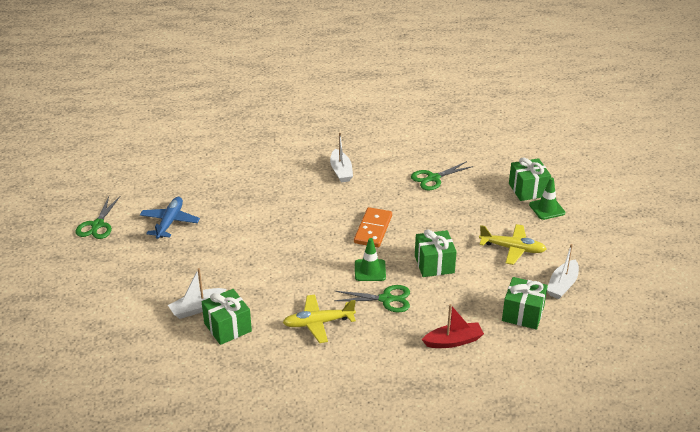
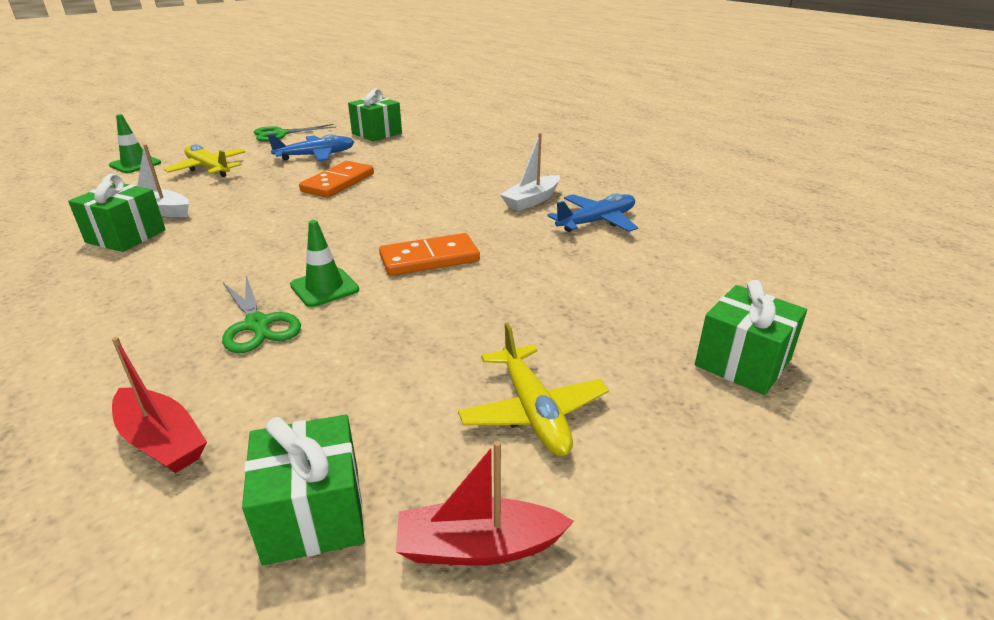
camera: 55 degrees right, 5 degrees down
yellow plane [283,294,356,343] -> yellow plane moved to [164,144,246,177]
green scissors [411,161,474,190] -> none
green gift [415,229,457,277] -> green gift moved to [348,89,402,142]
green traffic cone [529,178,565,220] -> green traffic cone moved to [109,114,161,173]
white boat [547,244,579,299] -> red boat [396,441,574,566]
none -> orange domino [299,161,374,198]
none -> blue plane [547,193,638,232]

